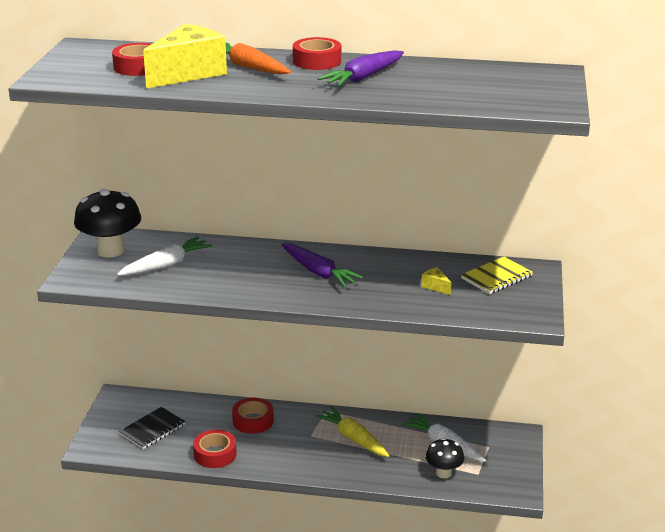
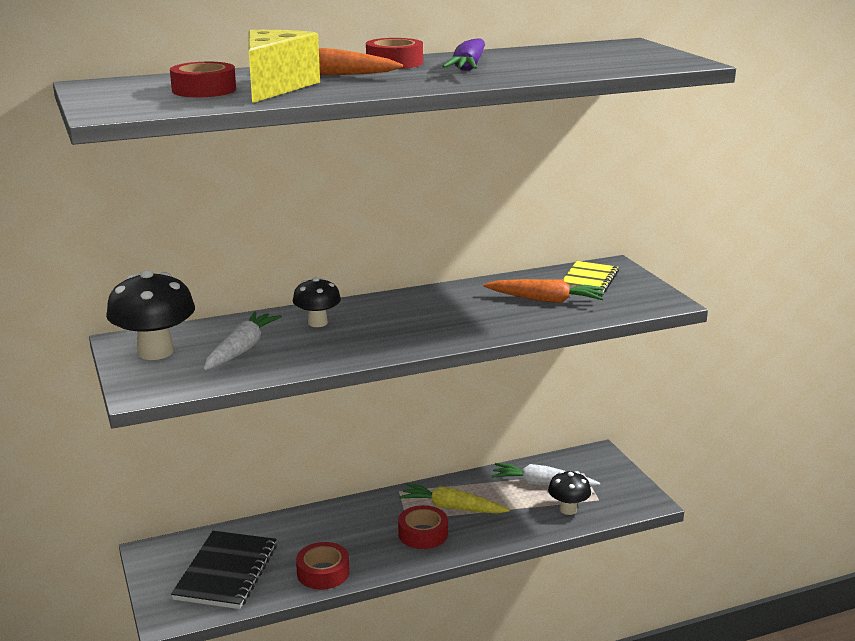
camera: 30 degrees left, 5 degrees down
black notebook [119,407,185,449] -> black notebook [171,531,277,609], size x1.51
red tape [232,398,274,434] -> red tape moved to [398,505,448,549]
purple carrot [282,243,363,287] -> none
yellow cheese [421,267,452,295] -> orange carrot [484,279,604,303]
none -> black mushroom [293,277,341,327]

